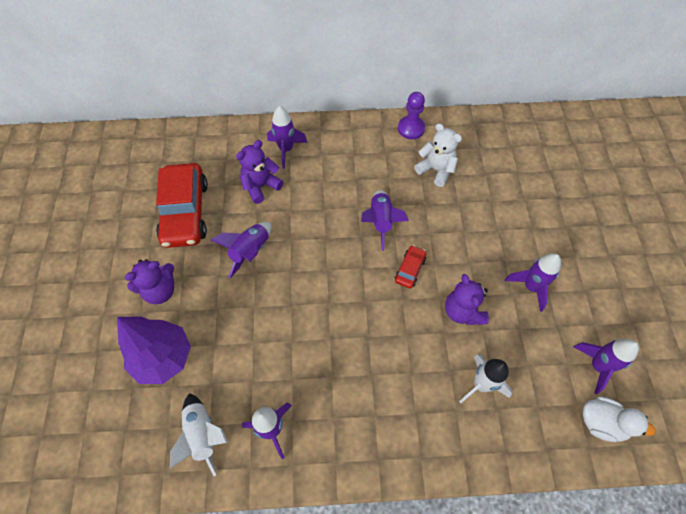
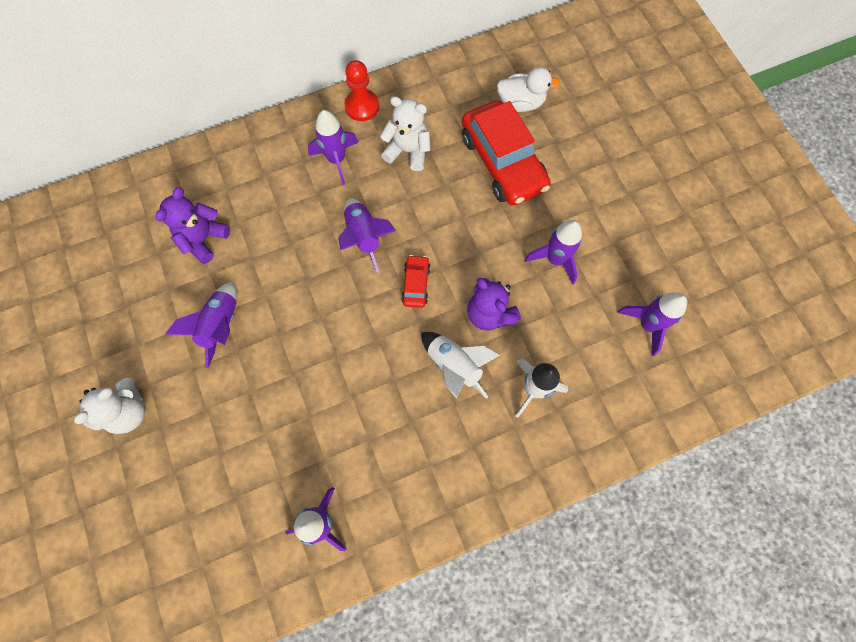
camera: 20 degrees left, 10 degrees up
purple tree [117,316,191,384] -> none
purple teddy bear [125,259,174,304] -> white teddy bear [74,378,145,434]
red car [156,163,208,248] -> red car moved to [462,100,551,206]
white rocket [170,393,228,476] -> white rocket moved to [421,332,500,399]
purple rocket [267,106,308,169] -> purple rocket moved to [308,110,359,185]
purple pawn [398,92,425,139] -> red pawn [345,60,379,121]
white duck [583,397,656,442] -> white duck moved to [497,67,560,112]

